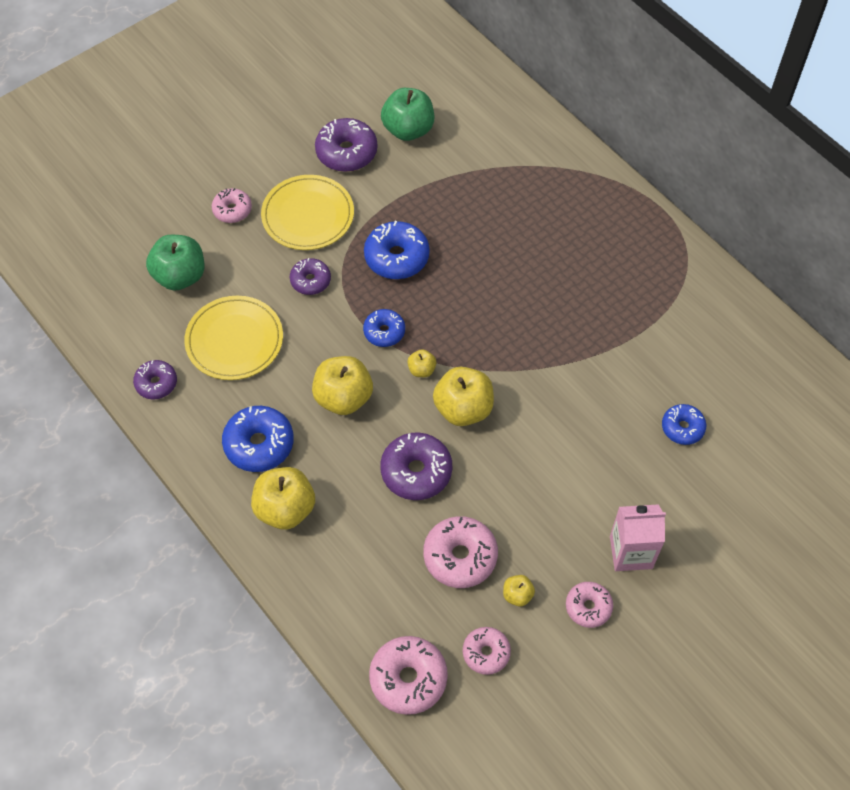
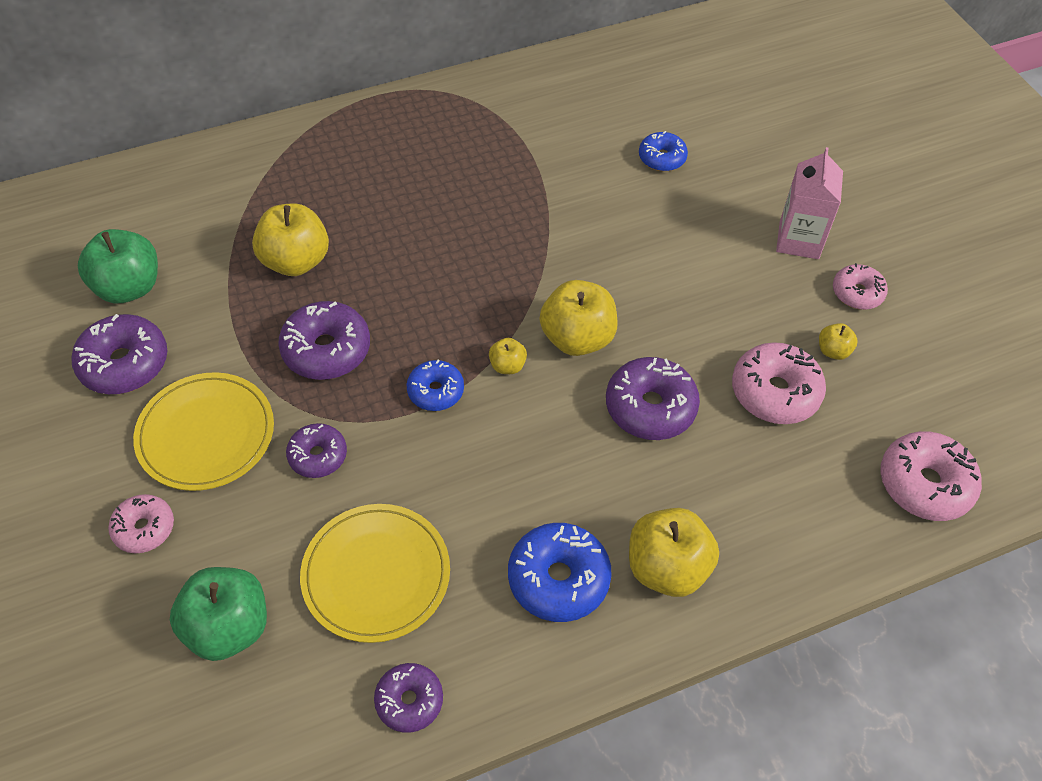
camera: 75 degrees left, 5 degrees down
yellow apple [312,356,373,415] -> yellow apple moved to [252,203,329,276]
blue donut [364,221,430,279] -> purple donut [278,301,370,380]
pink donut [463,627,511,675] -> none

